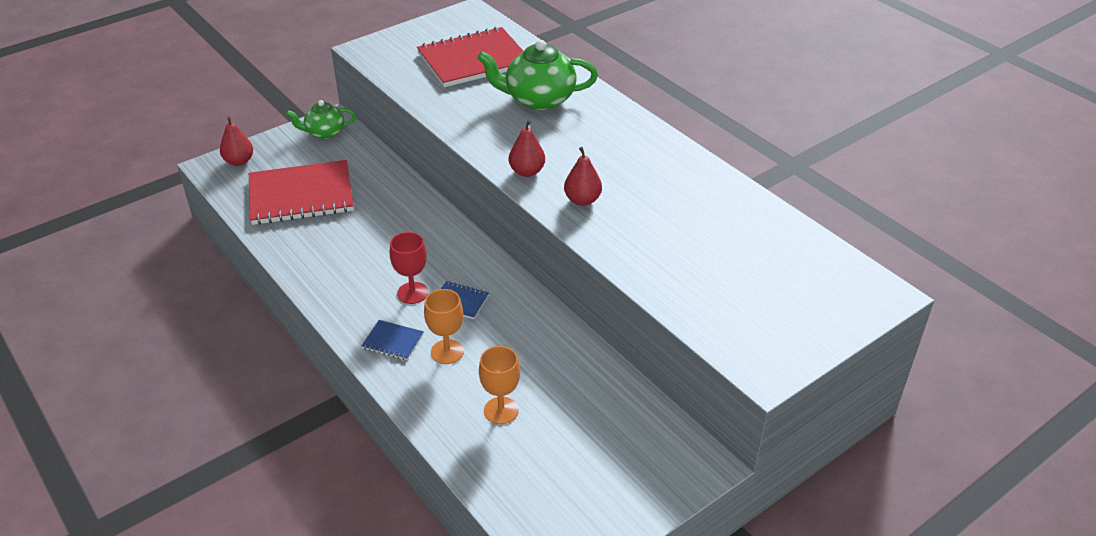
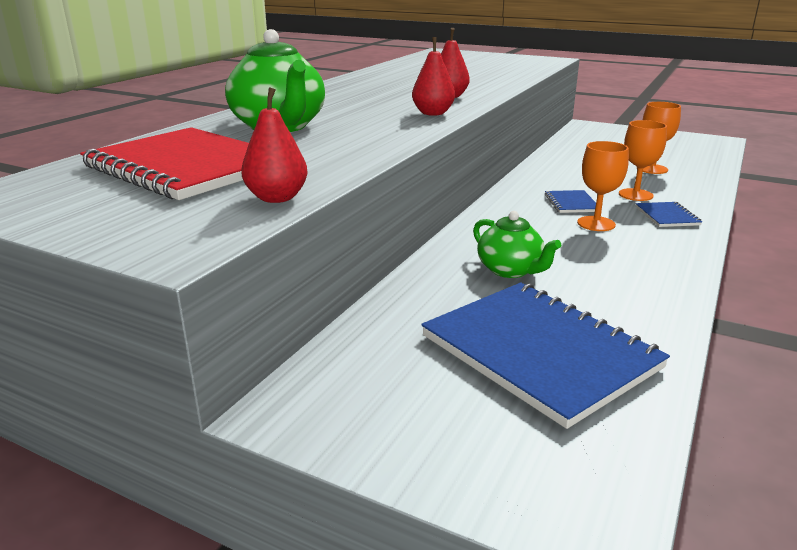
camera: 115 degrees left, 15 degrees down
red pear [220,117,253,166] -> red pear moved to [241,87,307,203]
red notebook [249,160,354,225] -> blue notebook [421,283,670,429]
green teapot [286,100,356,139] -> green teapot moved to [473,211,561,278]
red goblet [390,232,428,304] -> orange goblet [577,141,629,231]

